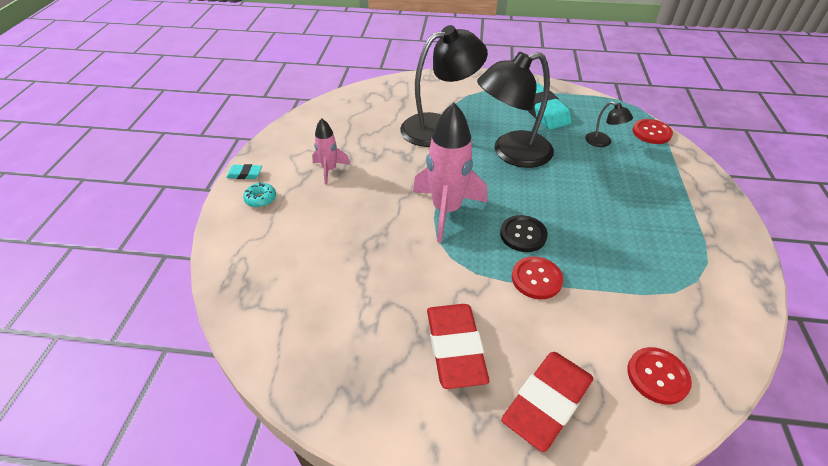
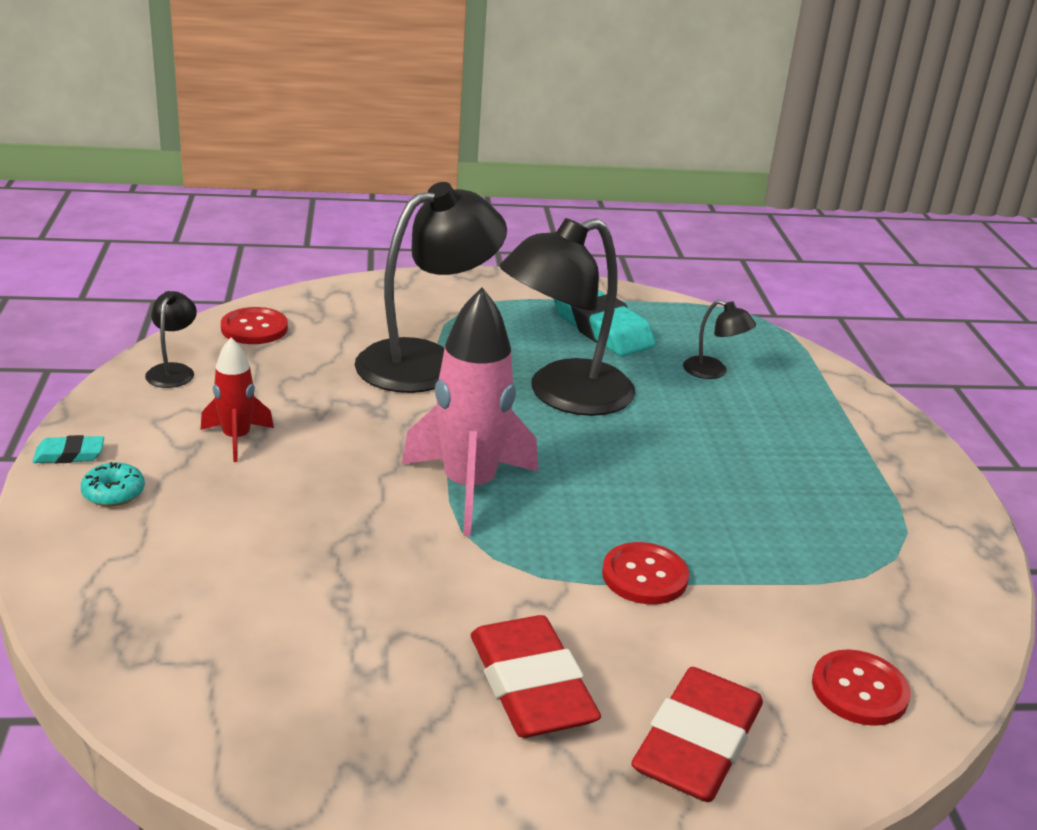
camera: 15 degrees left, 15 degrees down
pink rocket [312,118,350,185] -> red rocket [201,337,274,462]
black button [500,215,548,252] -> none
red button [632,119,673,144] -> red button moved to [221,307,288,344]
none -> black lamp [145,291,197,388]

